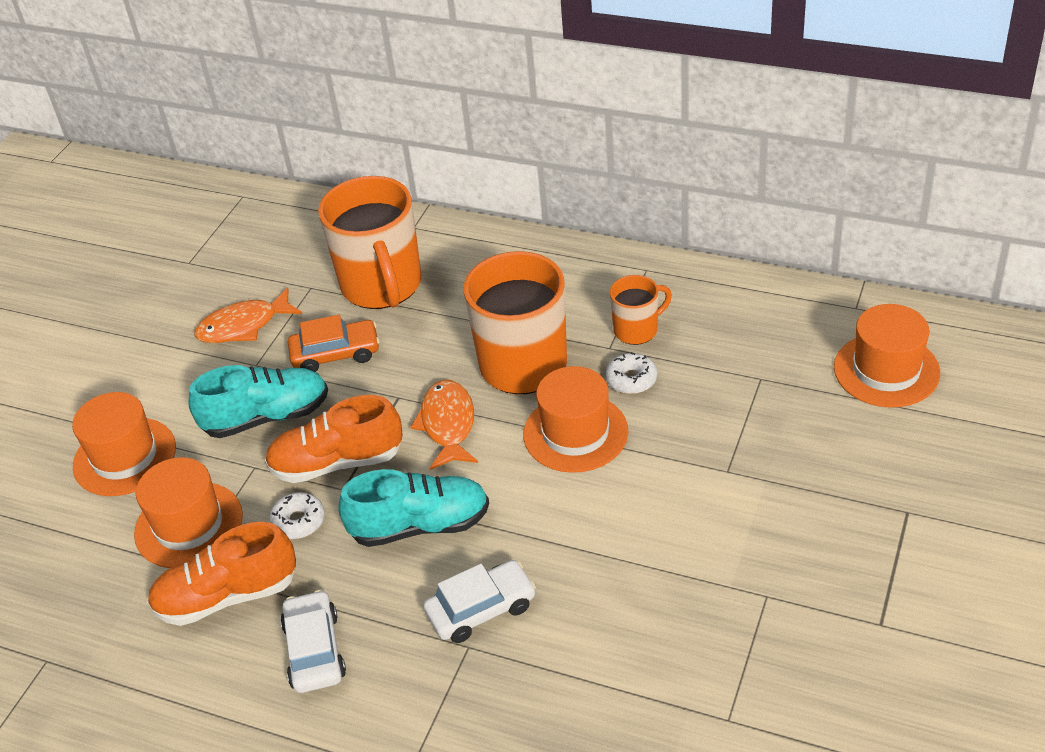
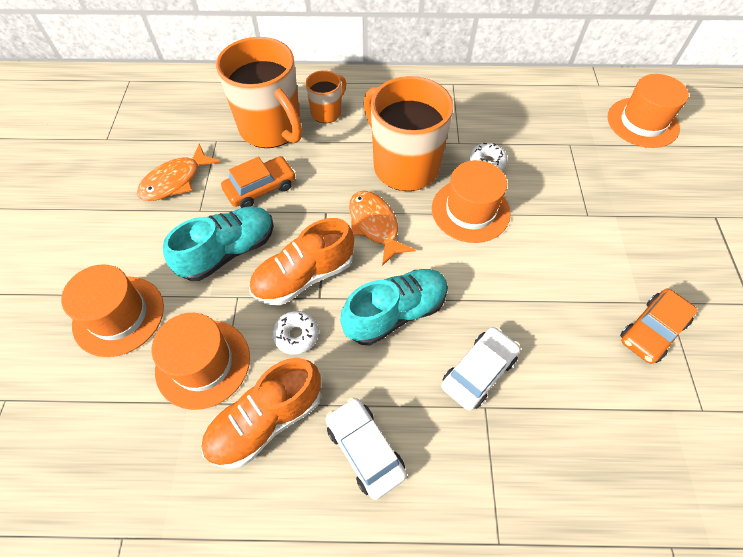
camera: 25 degrees left, 15 degrees up
orange mug [610,275,672,345] -> orange mug moved to [306,70,346,123]
none -> orange car [620,289,698,364]

